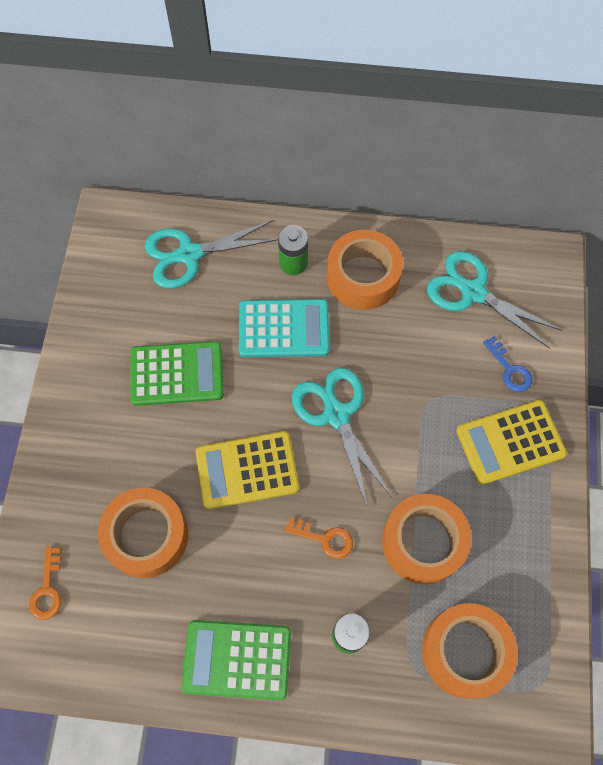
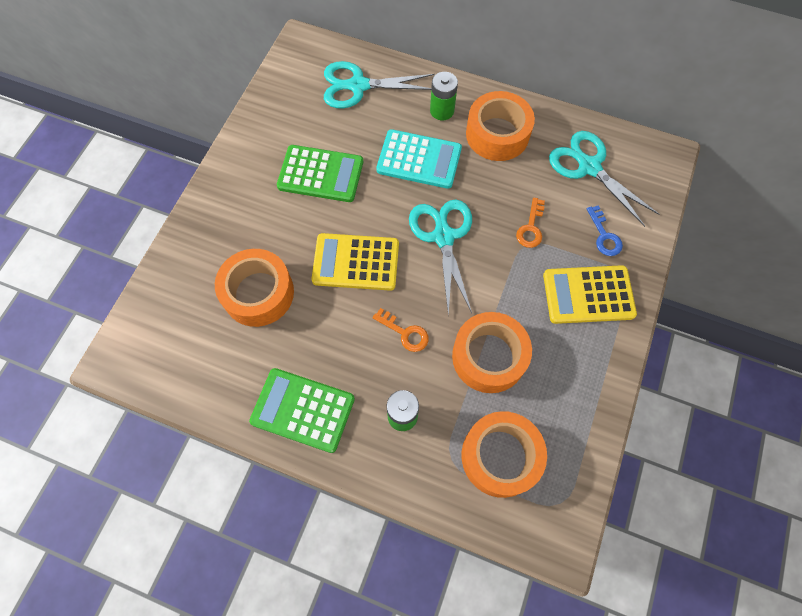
camera: 15 degrees right, 0 degrees up
orange key [29,546,62,620] -> orange key moved to [516,197,545,248]

